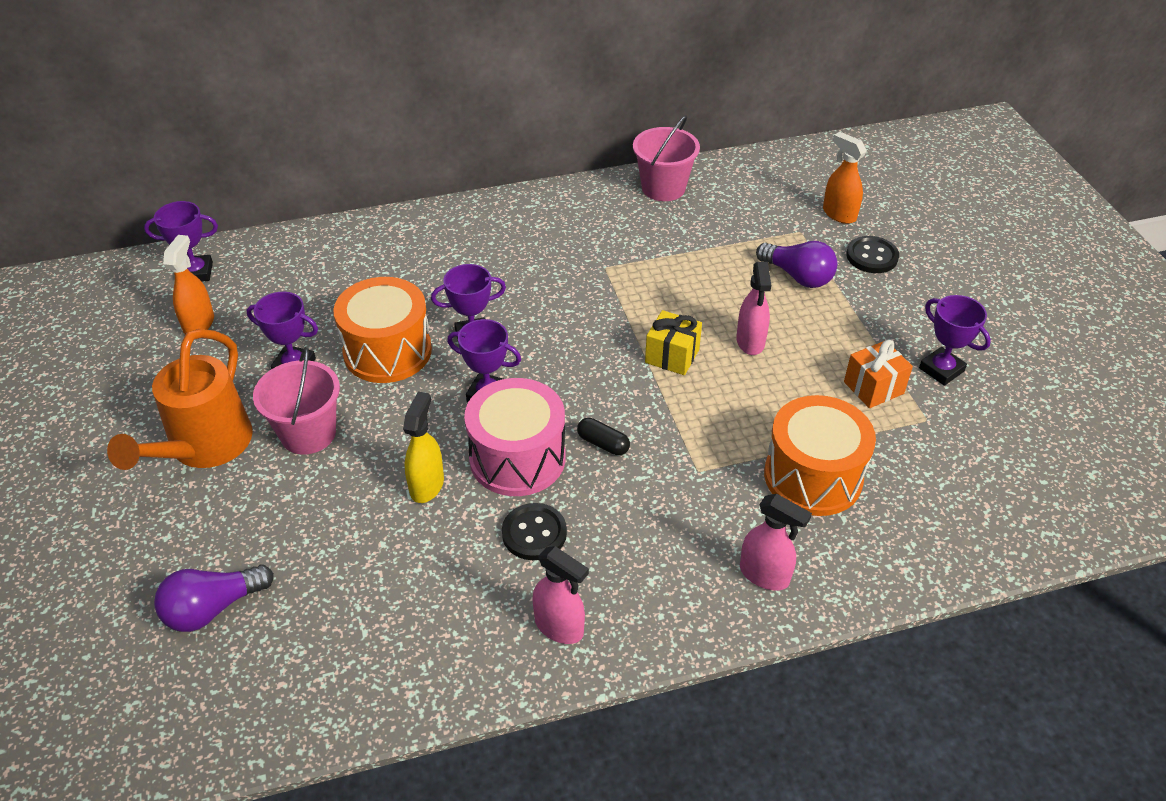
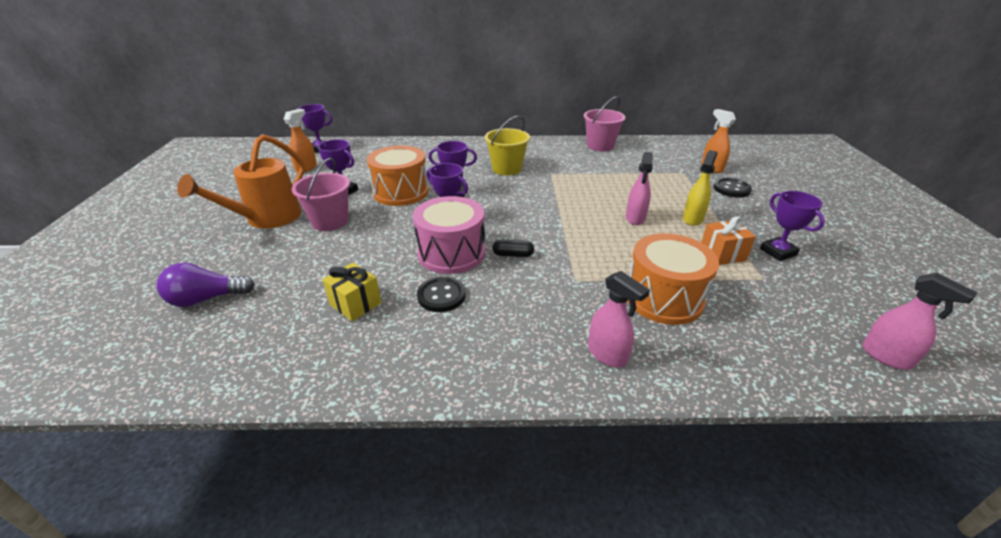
camera: 15 degrees right, 10 degrees down
yellow spray bottle [403,391,444,503] -> yellow spray bottle moved to [683,150,717,226]
pink spray bottle [533,546,589,644] -> pink spray bottle moved to [862,273,977,370]
black capsule [577,418,630,455] -> black capsule turned 45 degrees counterclockwise [492,240,534,257]
yellow gift [645,310,702,375] -> yellow gift moved to [322,263,382,321]
purple light bulb [756,241,837,288] -> none
none -> yellow bucket [485,116,530,175]

